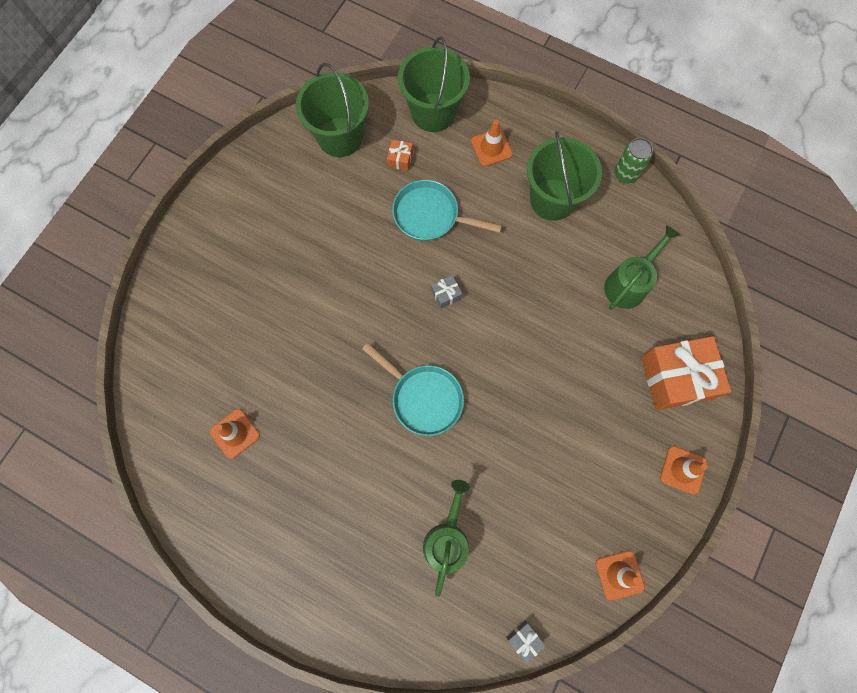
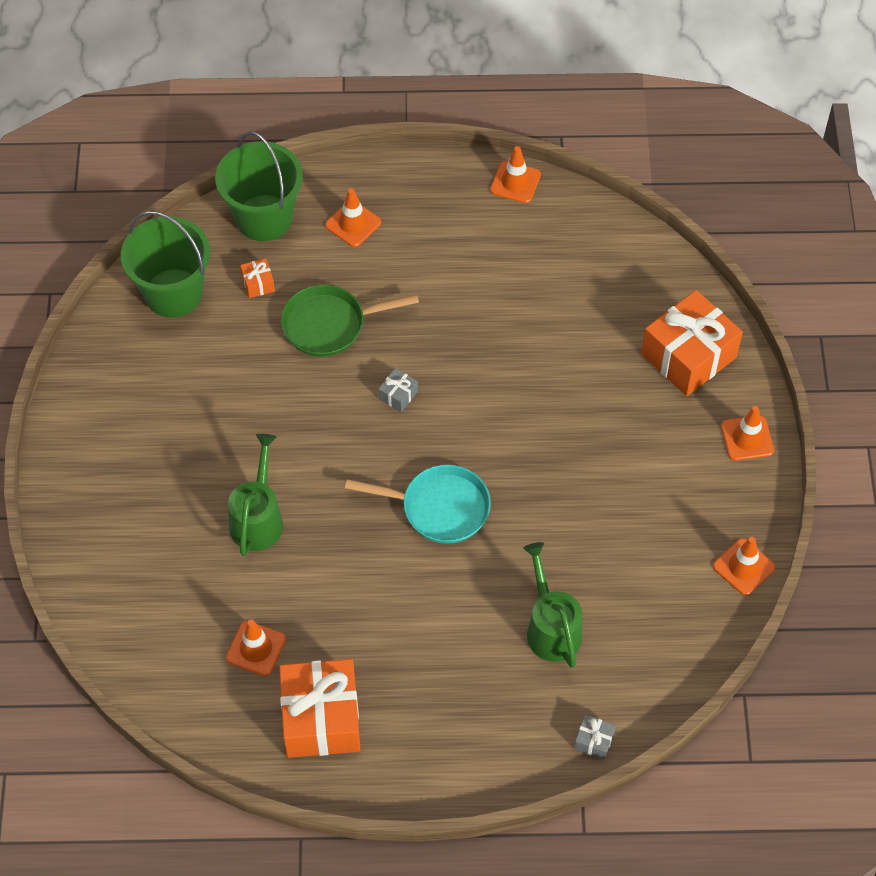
camera: 30 degrees left, 15 degrees down
turquoise pan [392,180,502,241] -> green pan [281,285,419,357]
grey gift [506,621,546,664] -> grey gift moved to [574,715,616,760]
green bucket [527,131,602,221] -> none
green watering can [604,225,680,310] -> green watering can moved to [228,434,283,556]
green can [614,138,653,184] -> orange traffic cone [490,146,541,203]
none -> orange gift [279,659,360,758]

